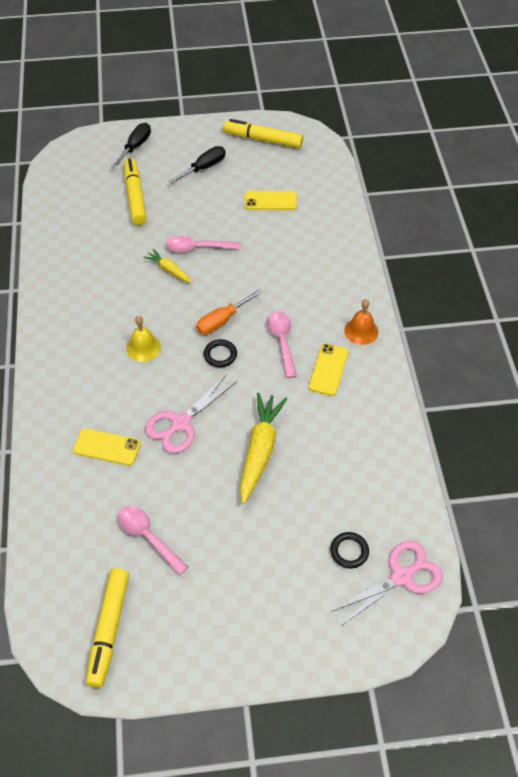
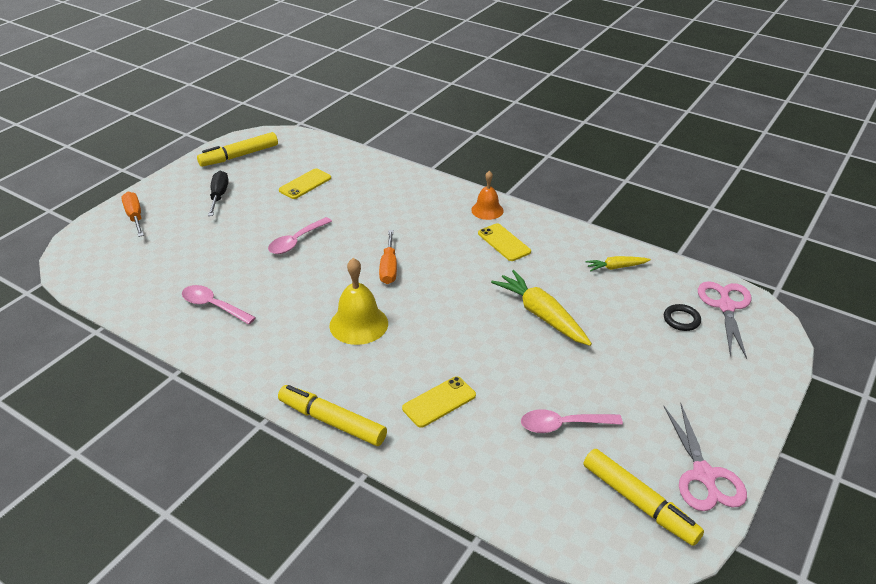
camera: 50 degrees left, 15 degrees down
black screwdriver [111,123,151,168] -> orange screwdriver [121,192,144,237]
yellow marker [124,158,147,225] -> yellow marker moved to [278,385,387,446]
yellow bell [127,316,161,362] -> yellow bell [329,258,388,345], size x1.53
yellow carrot [143,249,192,283] -> yellow carrot moved to [585,256,651,272]
pink scissors [145,374,237,453] -> pink scissors moved to [664,403,747,511]
black ring [204,339,237,367] -> none
pink spoon [267,311,297,378] -> pink spoon moved to [182,285,256,324]

